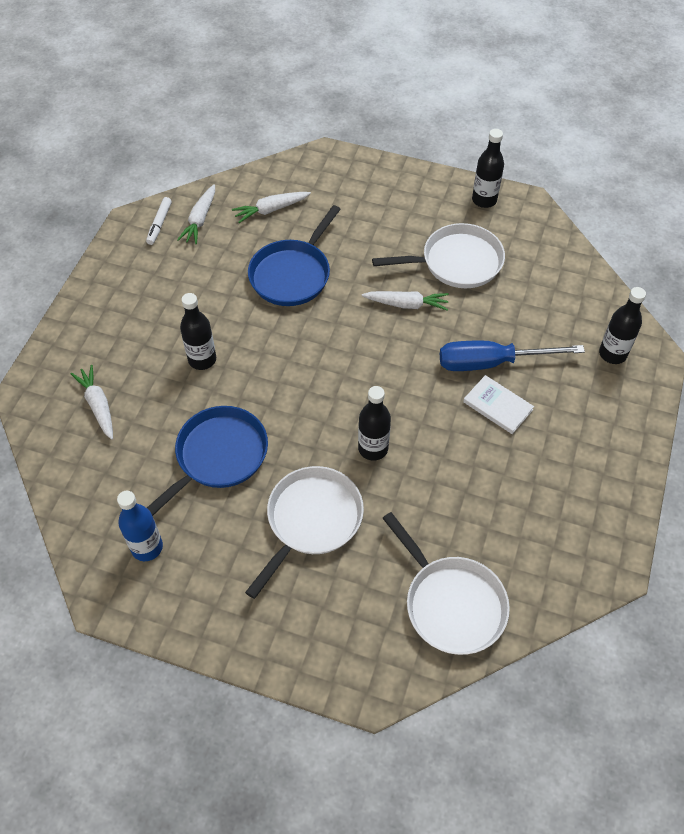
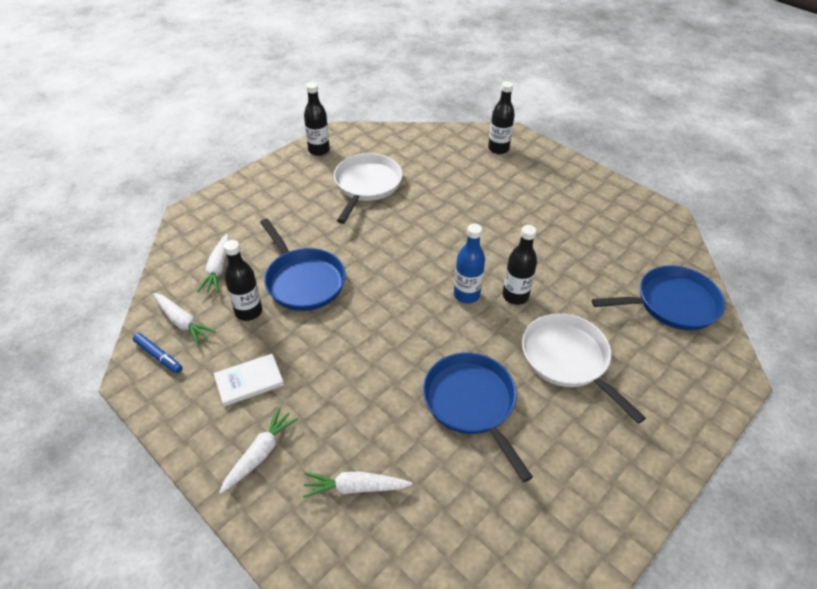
camera: 65 degrees left, 10 degrees down
blue bottle [117,491,163,561] -> blue bottle moved to [454,224,485,304]
white marker [146,197,172,245] -> blue marker [133,333,183,373]
black bottle [180,293,216,370] -> black bottle moved to [224,240,262,321]
white carrot [362,291,449,311] -> white carrot moved to [219,407,299,494]
white pan [382,512,510,655] -> blue pan [592,265,725,330]
blue screwdriver [440,341,585,371] -> none
white book [463,375,534,434] -> white book moved to [214,354,284,406]

